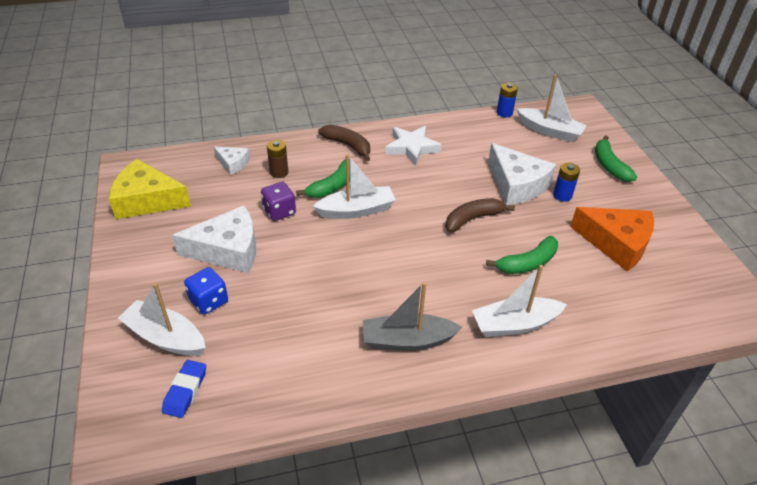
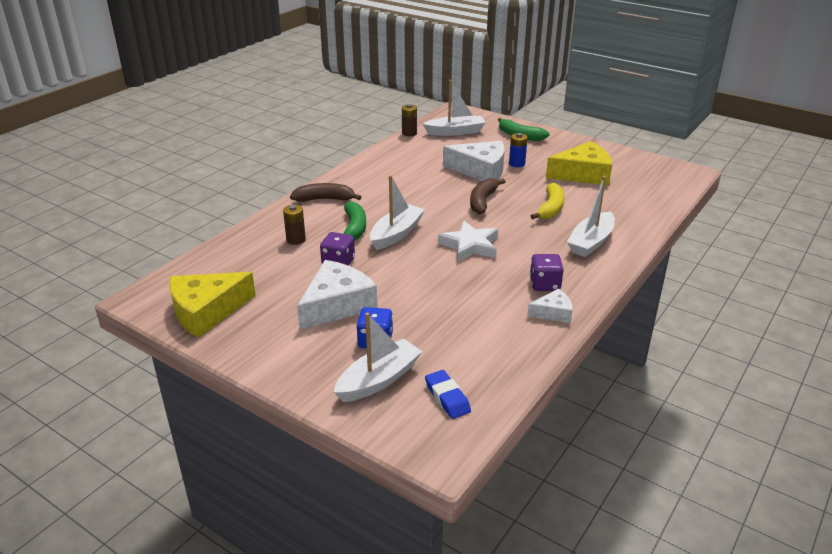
camera: 40 degrees left, 10 degrees down
white boat [118,283,206,356] -> white boat turned 150 degrees clockwise [334,313,423,402]
white cheese [214,146,250,175] -> white cheese moved to [527,288,572,323]
grey boat [363,282,463,351] -> purple dice [530,254,564,291]
white star [385,126,442,165] -> white star moved to [438,220,498,262]
green banana [486,236,558,274] -> yellow banana [531,183,565,219]
blue battery [497,83,518,117] -> brown battery [402,104,417,136]
orange cheese [570,207,654,272] -> yellow cheese [546,141,612,185]

